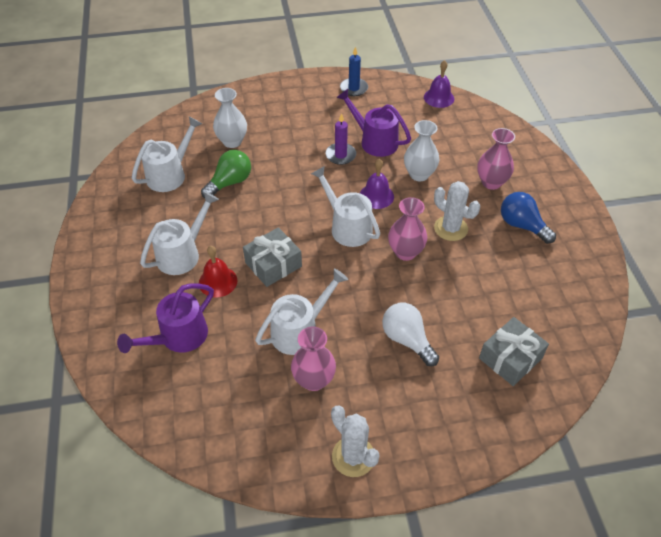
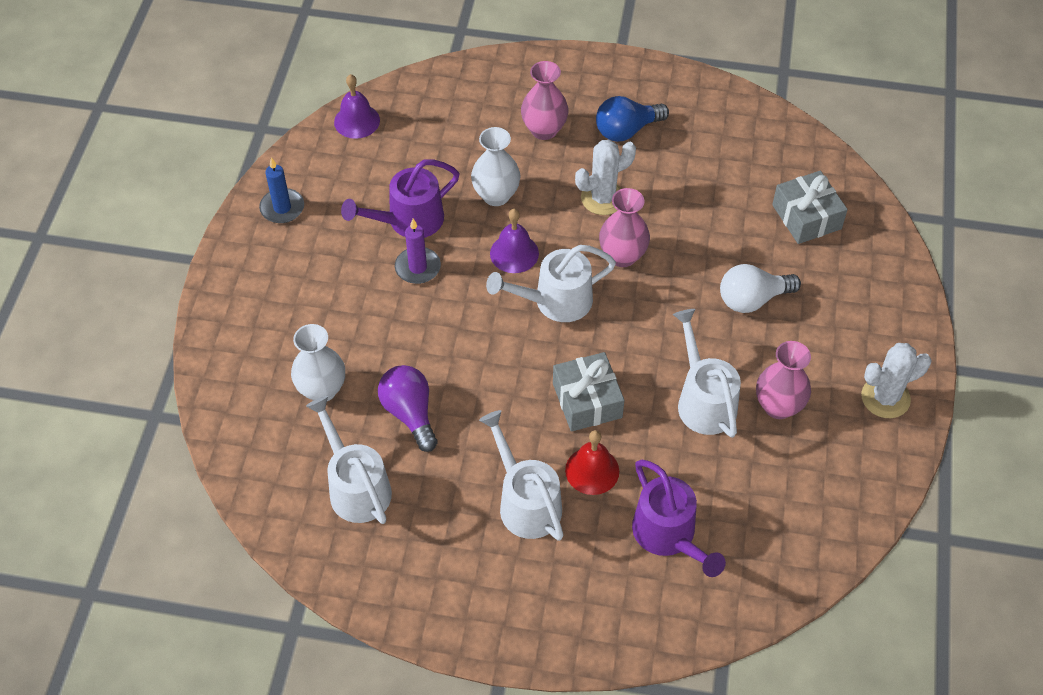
camera: 70 degrees left, 5 degrees up
green light bulb [201,150,251,198] -> purple light bulb [378,365,438,452]

